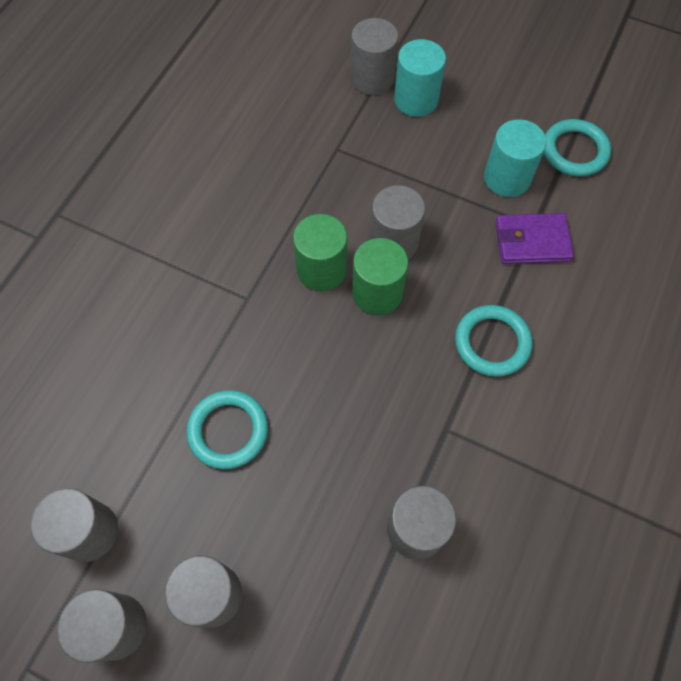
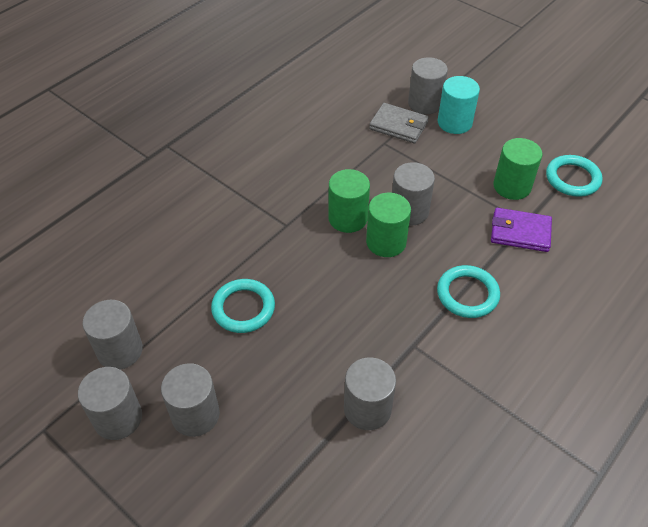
camera: 15 degrees right, 15 degrees down
turquoise cylinder [484,119,546,197] -> green cylinder [493,138,542,200]
none -> grey wallet [369,103,429,143]

